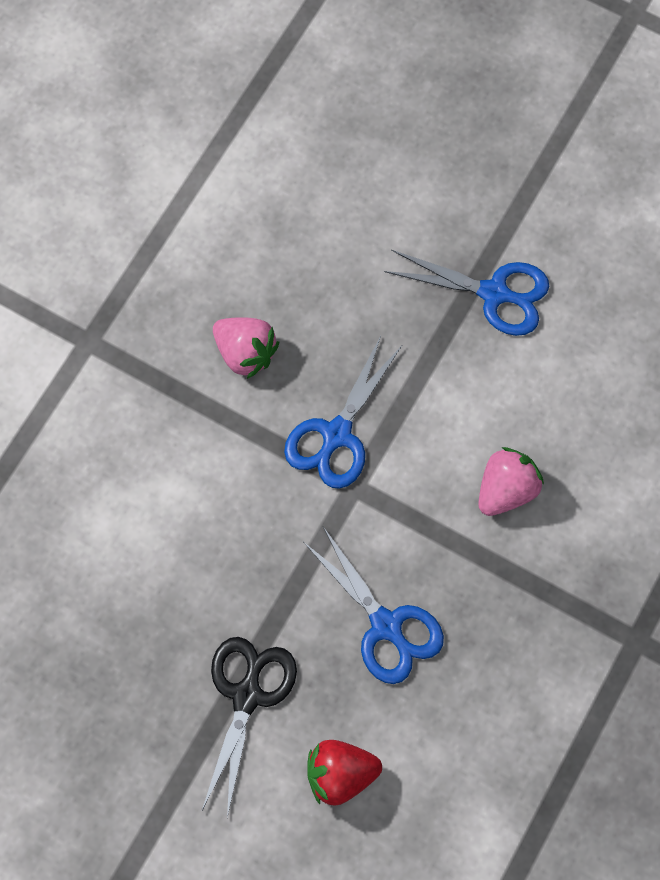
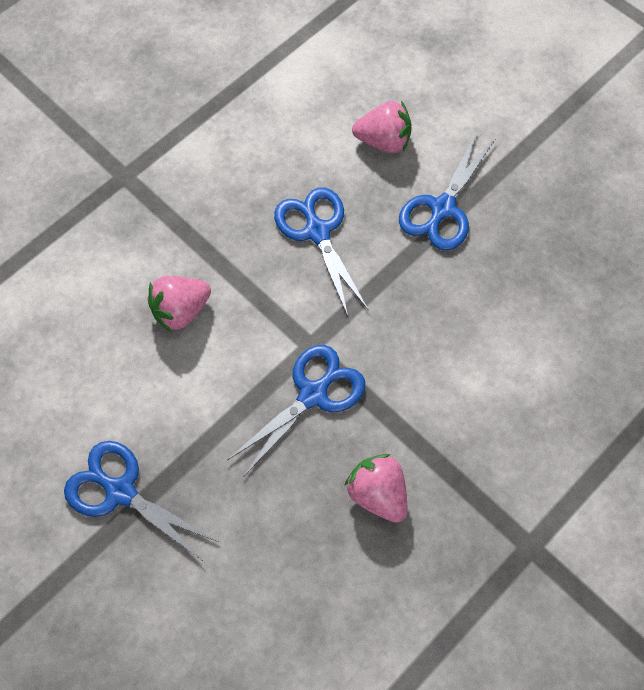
camera: 165 degrees left, 5 degrees down
black scissors [201,637,297,817] -> blue scissors [399,132,495,251]
red strawberry [307,740,382,805] -> pink strawberry [352,101,412,153]

